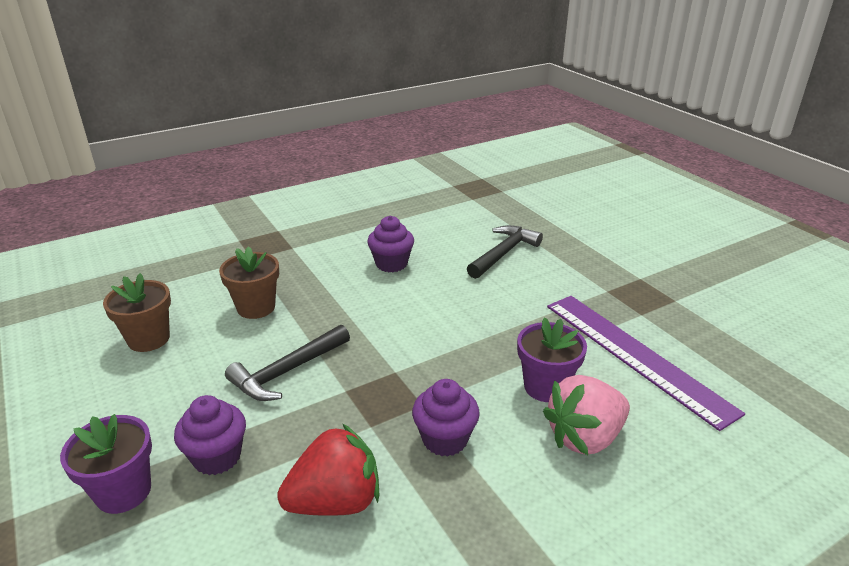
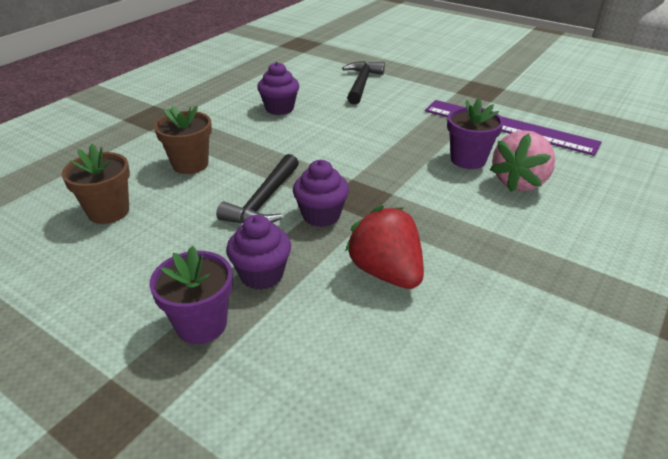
camera: 25 degrees left, 5 degrees up
red strawberry [277,423,379,516] -> red strawberry turned 75 degrees counterclockwise [345,206,424,289]
purple cupcake [412,379,480,457] -> purple cupcake moved to [293,160,349,227]

